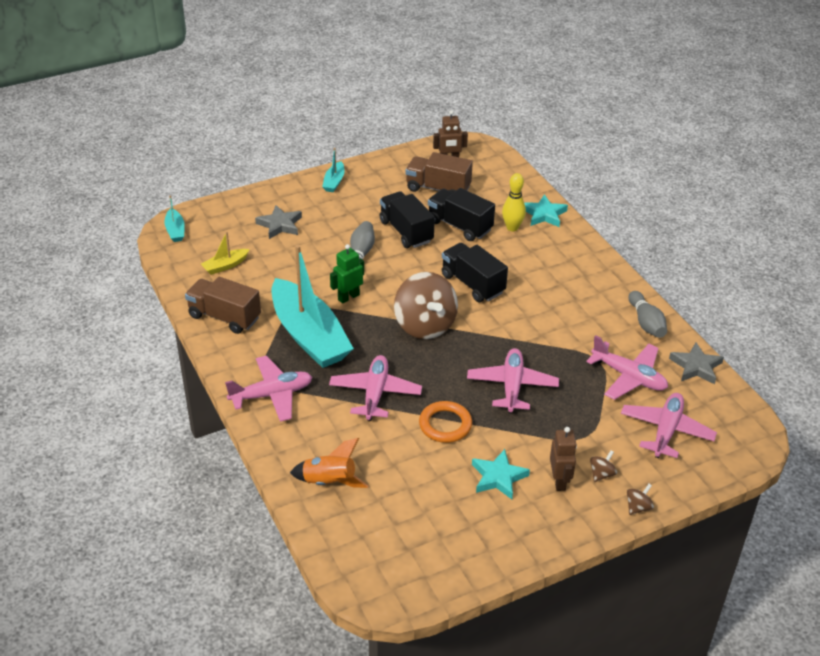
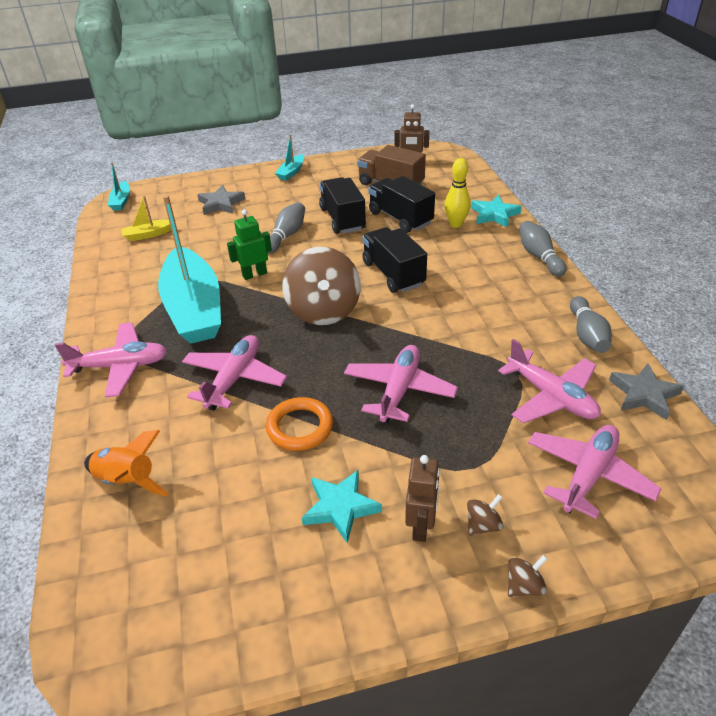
camera: 15 degrees right, 0 degrees up
brown truck [185,277,261,334] -> none
none -> grey bowling pin [519,221,567,277]

